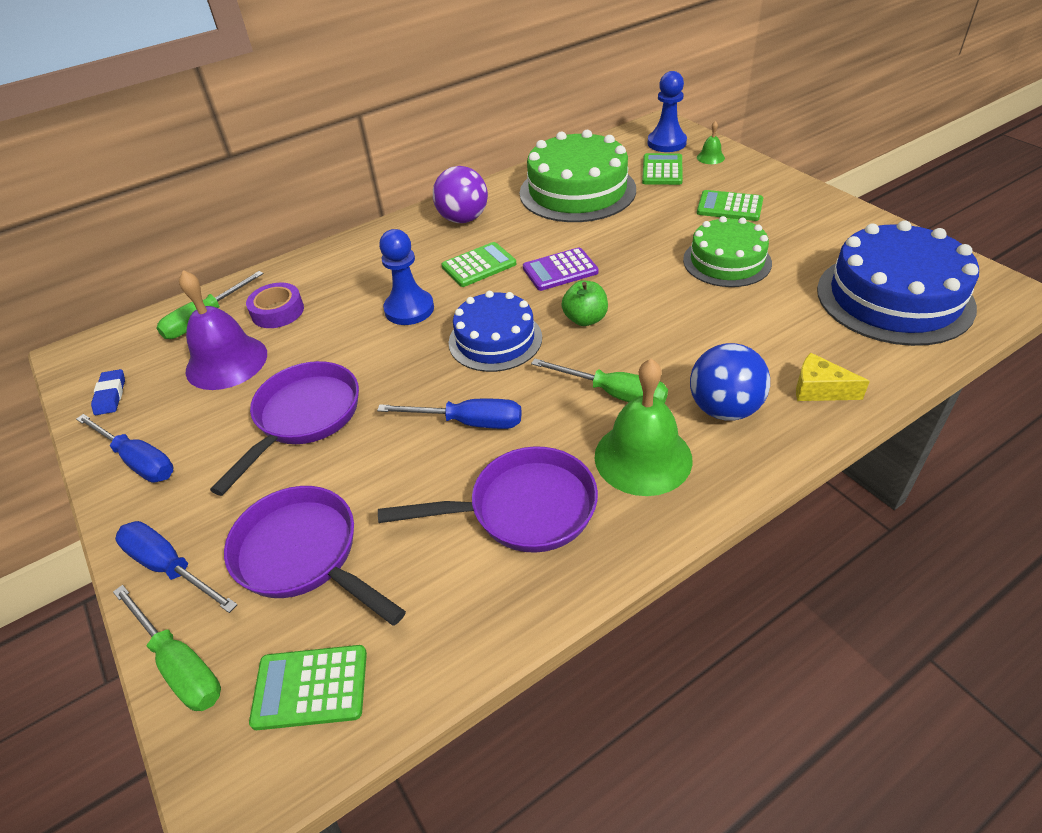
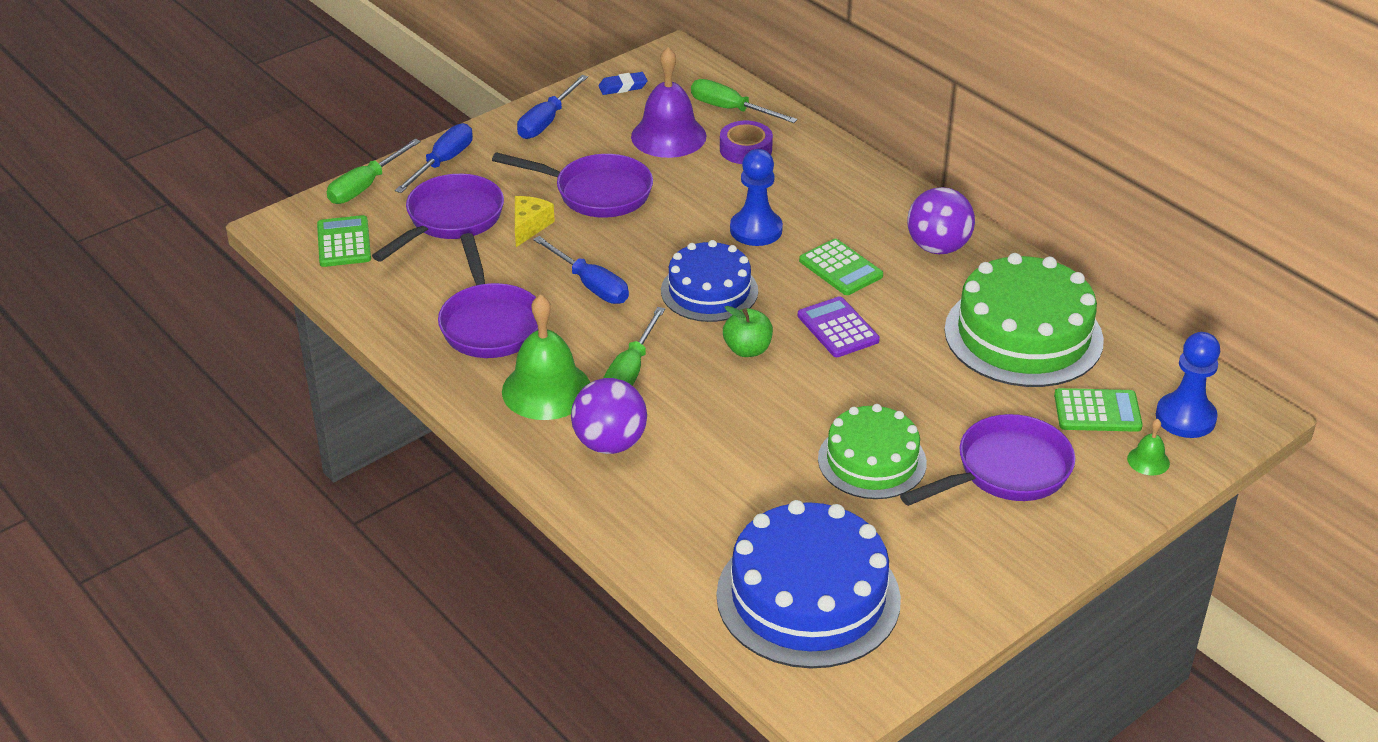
camera: 80 degrees right, 5 degrees down
blue screwdriver [377,399,522,429] -> blue screwdriver turned 45 degrees counterclockwise [533,236,629,304]
blue ball [690,343,770,421] -> purple ball [571,378,647,454]
green calculator [697,190,763,221] -> purple pan [900,414,1075,506]
yellow cheese [796,353,870,401] -> yellow cheese moved to [515,196,555,247]

